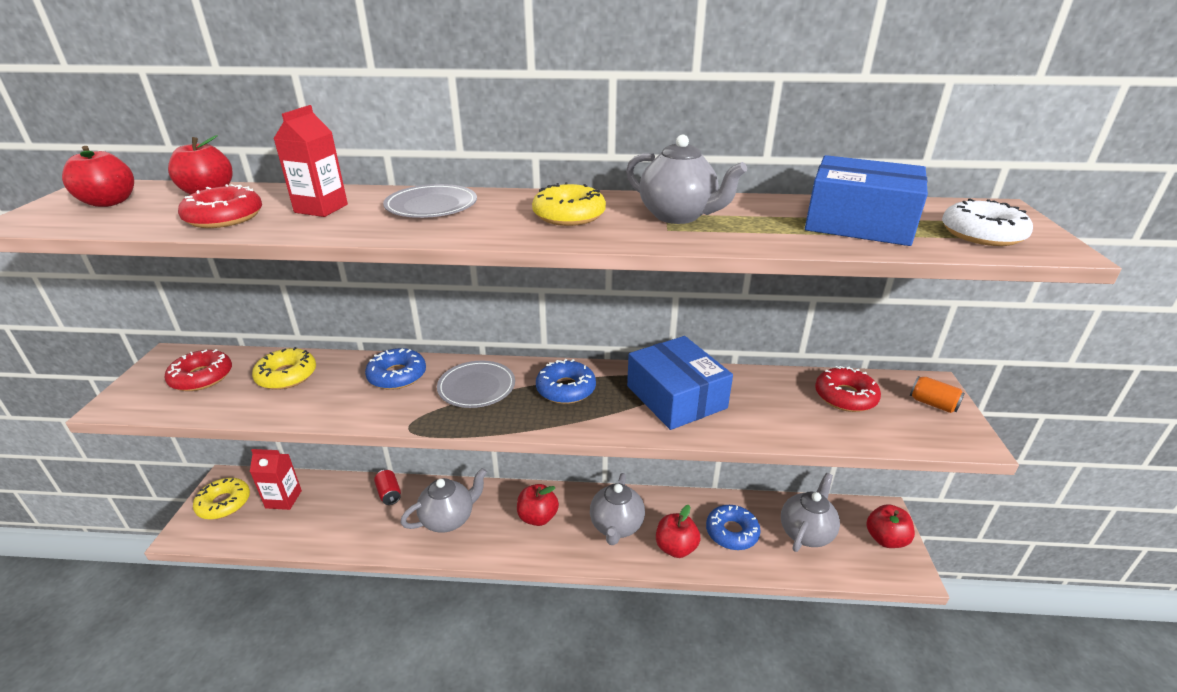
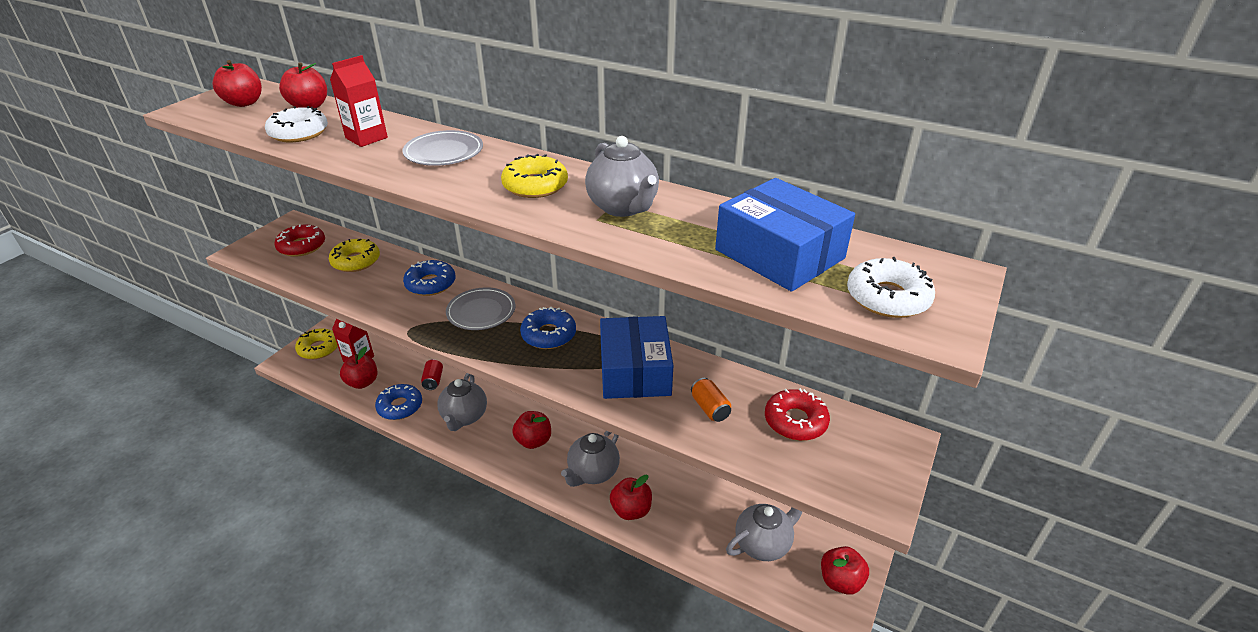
camera: 25 degrees right, 5 degrees up
red donut [178,184,262,228] -> white donut [265,106,328,142]
grey teapot [401,468,487,533] -> grey teapot turned 105 degrees clockwise [437,373,487,431]
blue donut [706,505,760,550] -> blue donut moved to [375,384,422,420]
orange can [910,376,965,413] -> orange can moved to [691,378,731,422]
none -> red apple [340,347,377,389]

